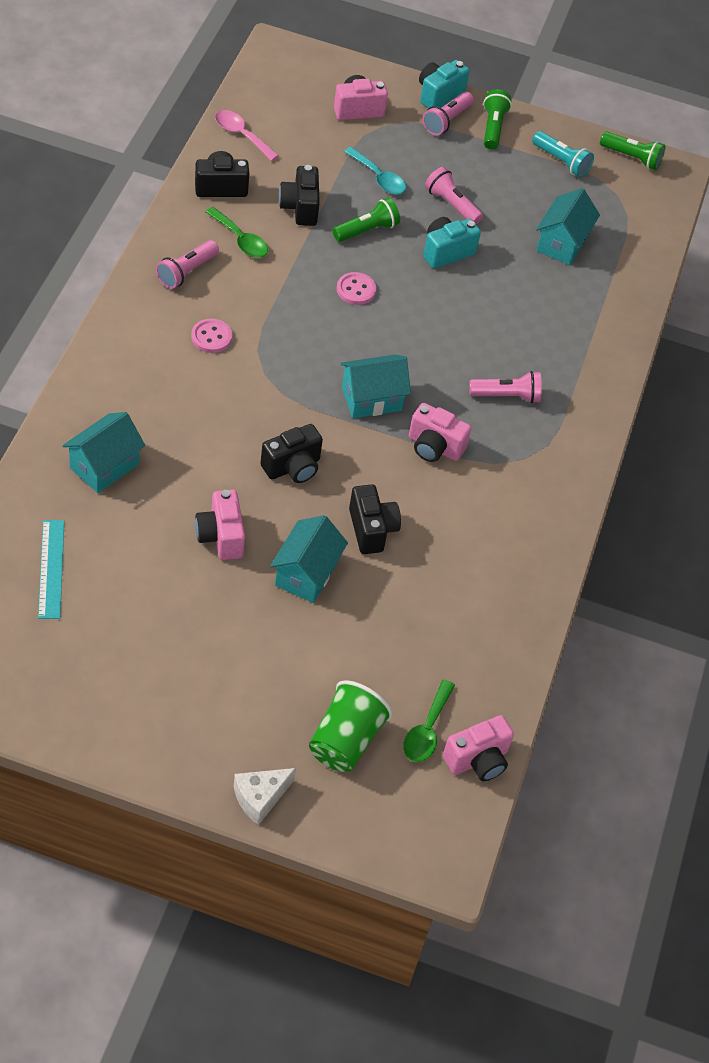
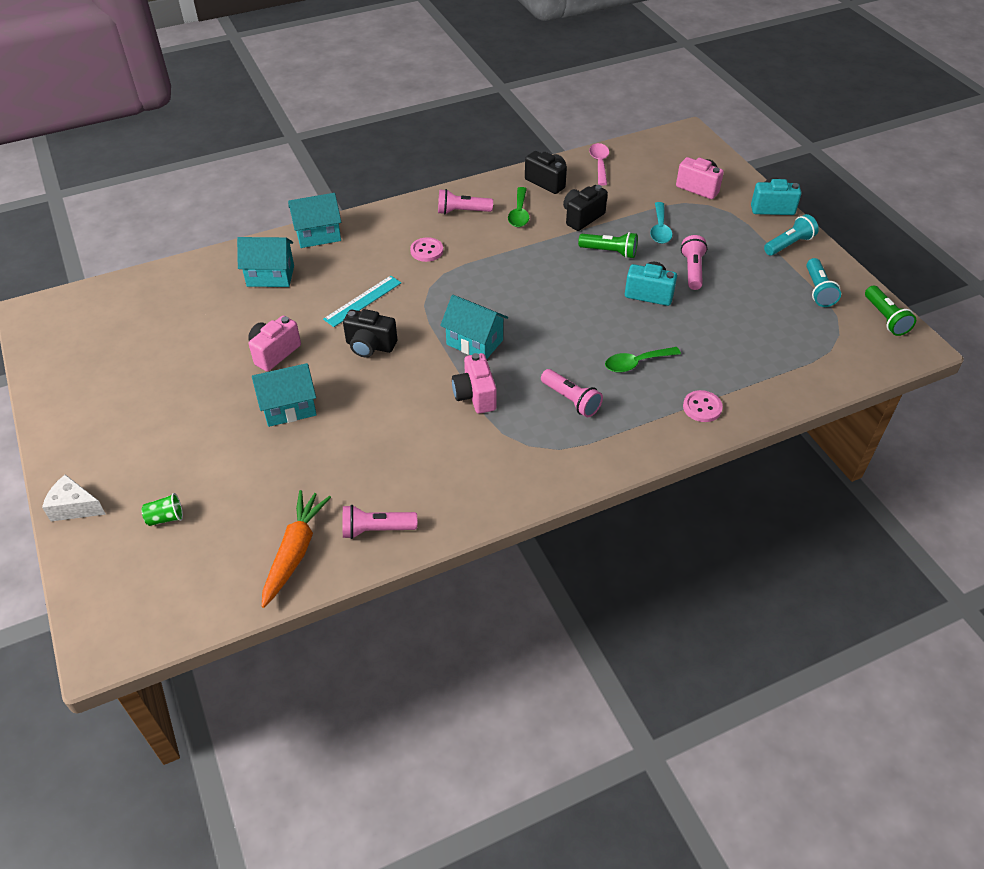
camera: 55 degrees right, 5 degrees down
turquoise ruler [38,520,64,619] -> turquoise ruler moved to [323,275,401,327]
green cup [309,680,393,772] -> green cup [141,493,183,526], size x0.50
pink button [337,272,376,305] -> pink button moved to [683,390,723,422]
black camera [349,484,401,554] -> none
green spoon [403,680,455,762] -> green spoon moved to [605,347,681,373]
pink flashlight [422,92,474,135] -> pink flashlight moved to [343,505,417,539]
pink camera [443,715,514,781] -> none
green flashlight [483,89,512,150] -> turquoise flashlight [764,214,819,255]
turquoise house [536,188,600,265] -> turquoise house moved to [288,193,341,248]
none -> orange carrot [262,490,331,608]

